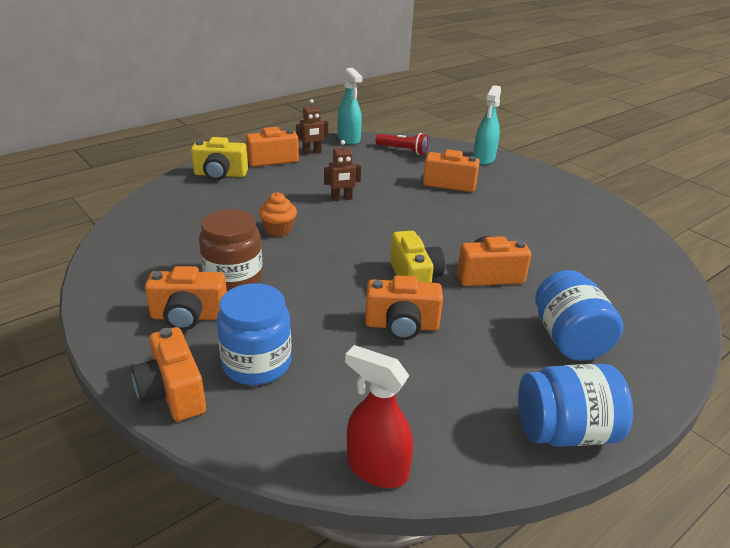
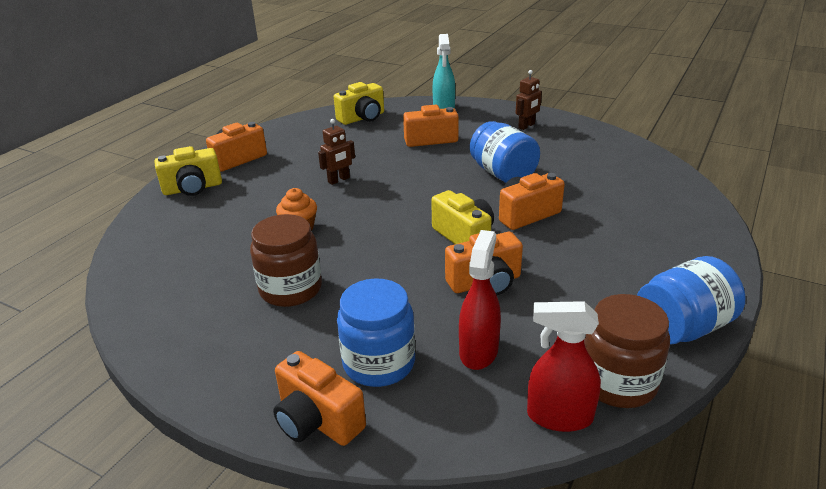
camera: 20 degrees left, 0 degrees up
orange camera [145,266,227,331] -> none
brown robot [296,99,328,155] -> brown robot moved to [515,70,542,130]
turquoise spray bottle [338,68,362,145] -> none
red flashlight [375,133,428,155] -> yellow camera [334,82,384,125]
blue jar [535,270,623,361] -> blue jar moved to [470,121,540,183]
none -> red spray bottle [459,230,501,370]
none -> brown jar [584,294,670,408]

